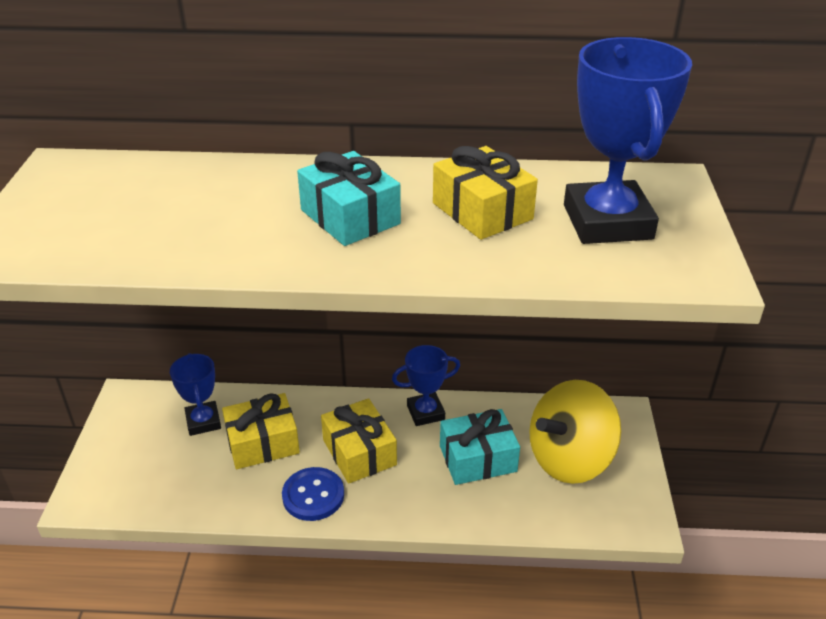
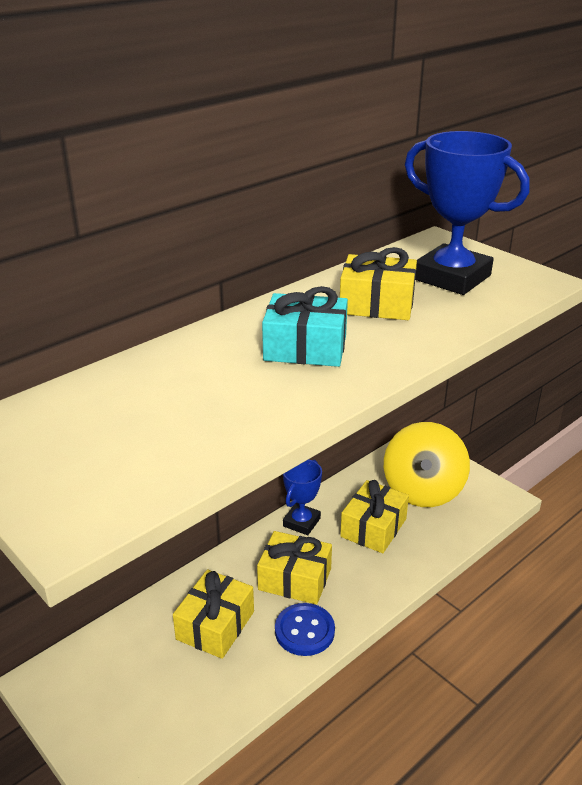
camera: 45 degrees left, 5 degrees down
blue trophy [170,353,221,436] -> none
turquoise gift [440,409,520,485] -> yellow gift [340,480,409,553]

